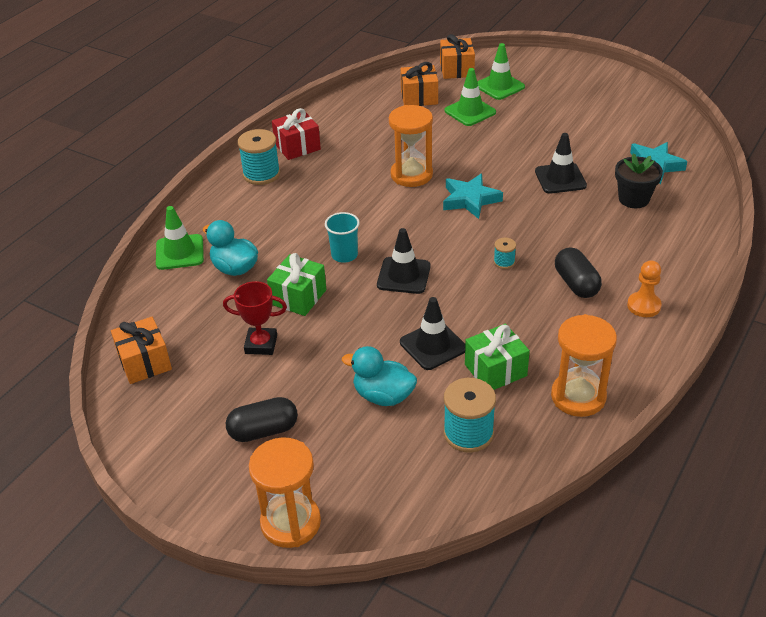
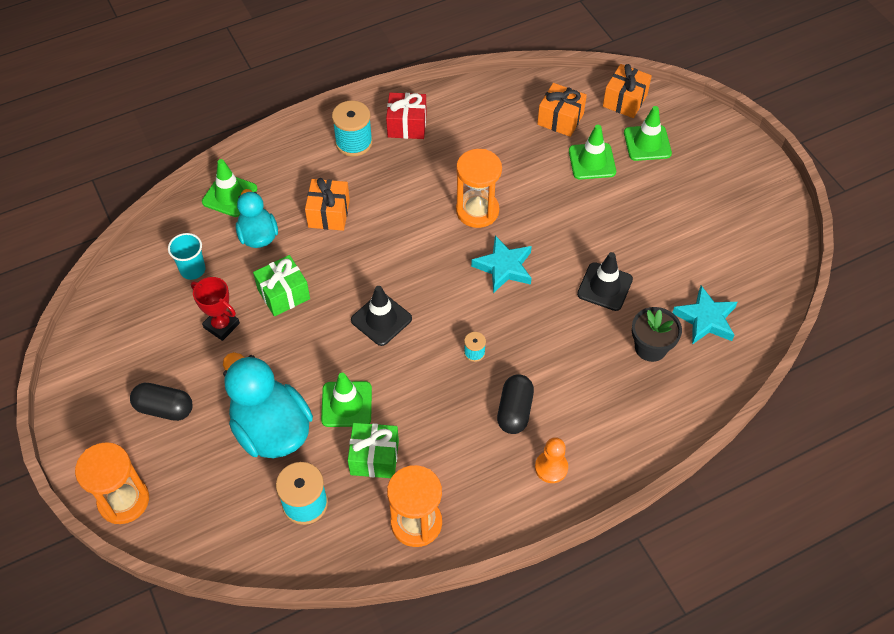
camera: 30 degrees right, 15 degrees up
orange gift [111,317,172,384] -> orange gift moved to [305,178,350,231]
turquoise cup [325,212,360,263] -> turquoise cup moved to [168,233,206,280]
turquoise duck [342,346,417,406] -> turquoise duck [223,352,313,458], size x1.67
black traffic cone [400,297,465,370] -> green traffic cone [321,373,372,427]

